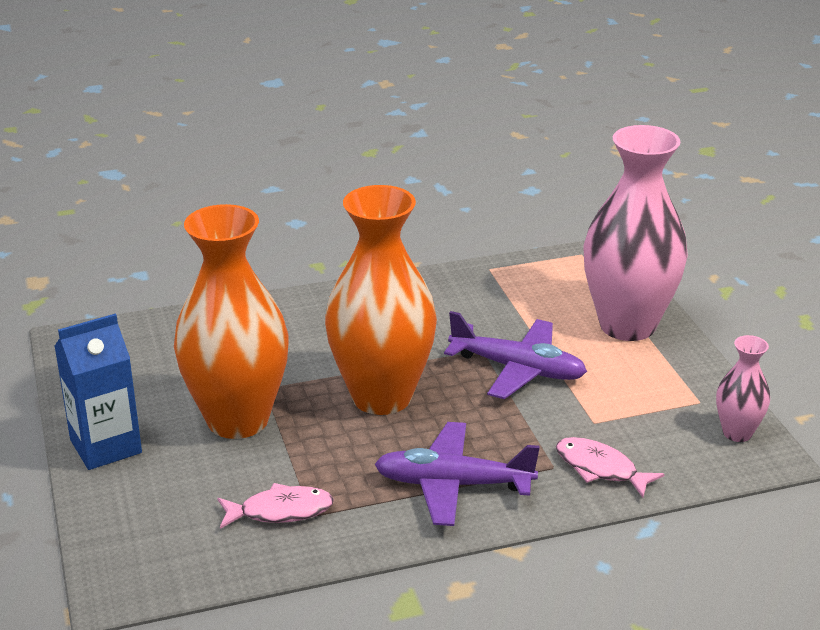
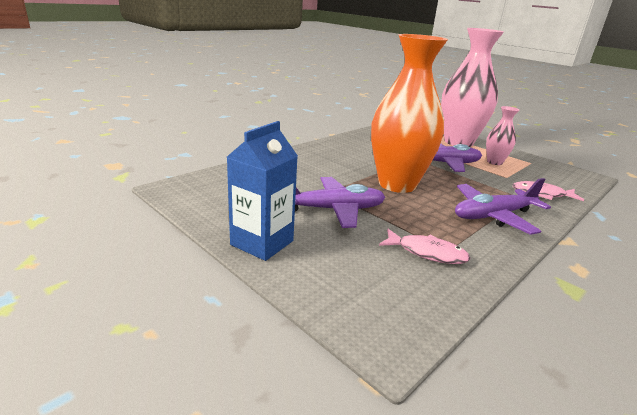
camera: 30 degrees left, 5 degrees down
orange vase [174,204,289,439] -> purple plane [295,177,385,228]
pink fish [217,483,334,529] -> pink fish turned 60 degrees clockwise [379,229,471,264]
pink vase [716,335,770,442] -> pink vase moved to [486,106,519,165]

